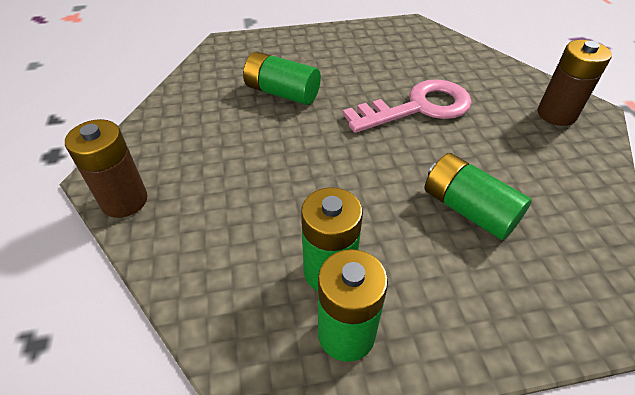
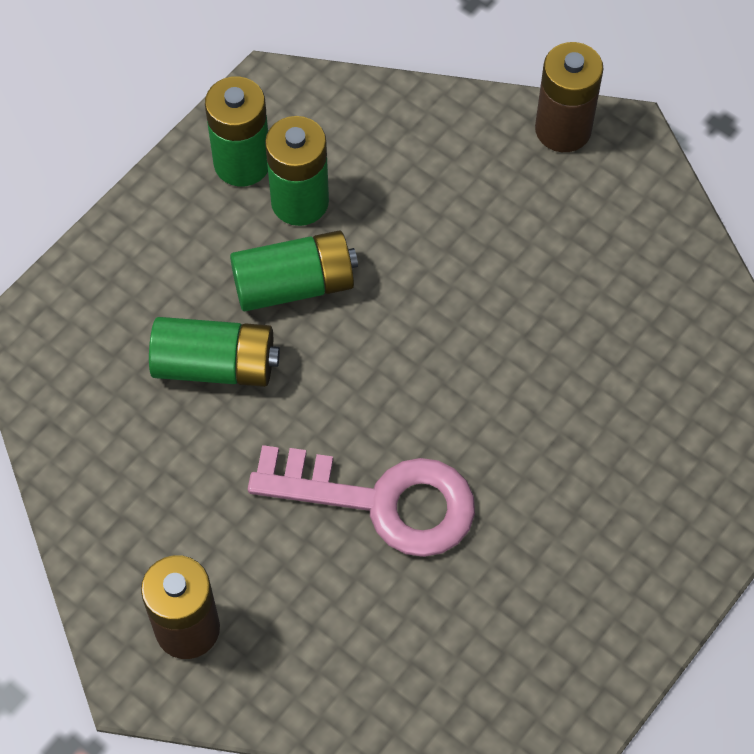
camera: 140 degrees right, 15 degrees up
green battery [243,52,321,105] -> green battery moved to [230,230,358,311]
pink key [343,79,472,133] -> pink key turned 105 degrees counterclockwise [248,445,475,557]

